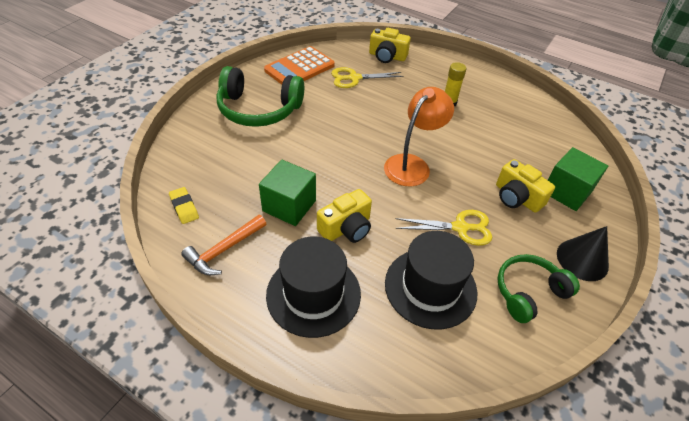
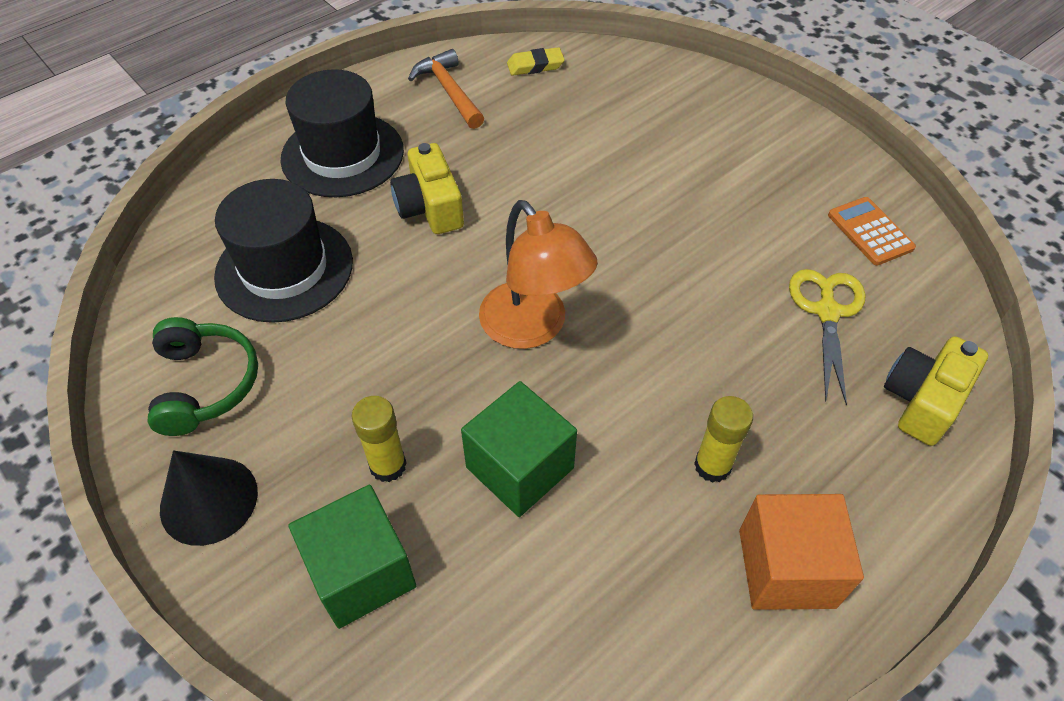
camera: 110 degrees right, 5 degrees up
green headphones [217,66,304,127] -> none
green cube [259,160,316,226] -> green cube moved to [461,381,577,517]
orange calculator [264,46,335,85] -> orange calculator [828,197,916,265], size x0.59
yellow scissors [395,210,492,246] -> none
yellow camera [496,159,555,213] -> yellow glue stick [352,396,407,482]
none -> orange cube [739,494,864,610]

